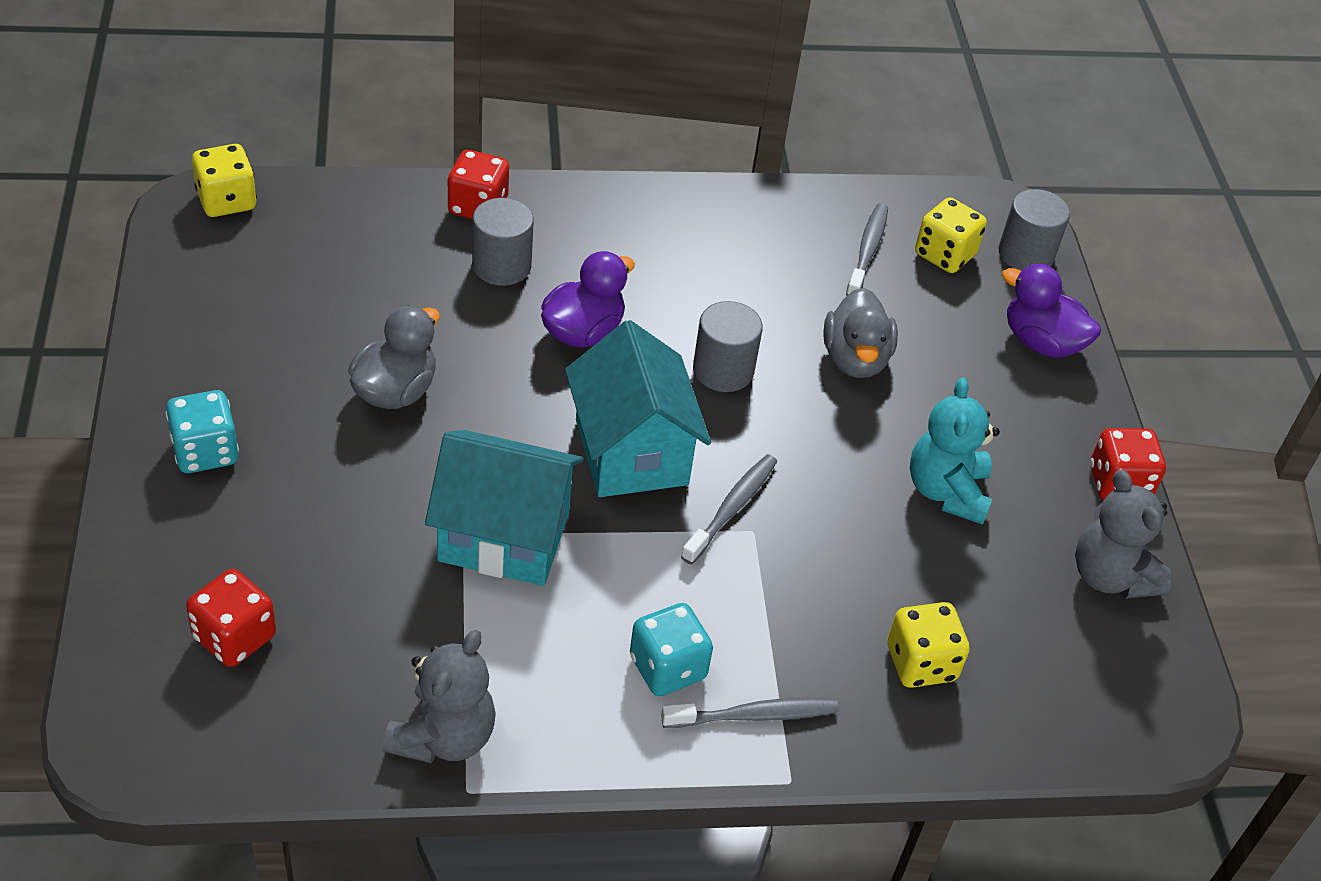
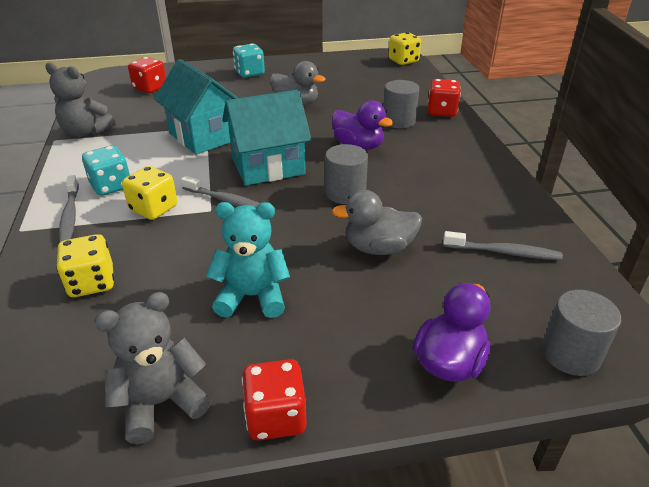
camera: 90 degrees right, 10 degrees down
turquoise house [425,430,584,586] -> turquoise house turned 45 degrees counterclockwise [154,59,238,155]
yellow dice [915,197,987,273] -> yellow dice moved to [122,166,177,220]

